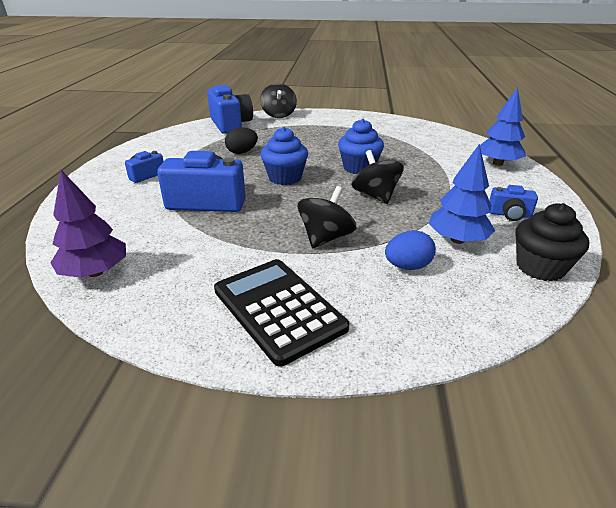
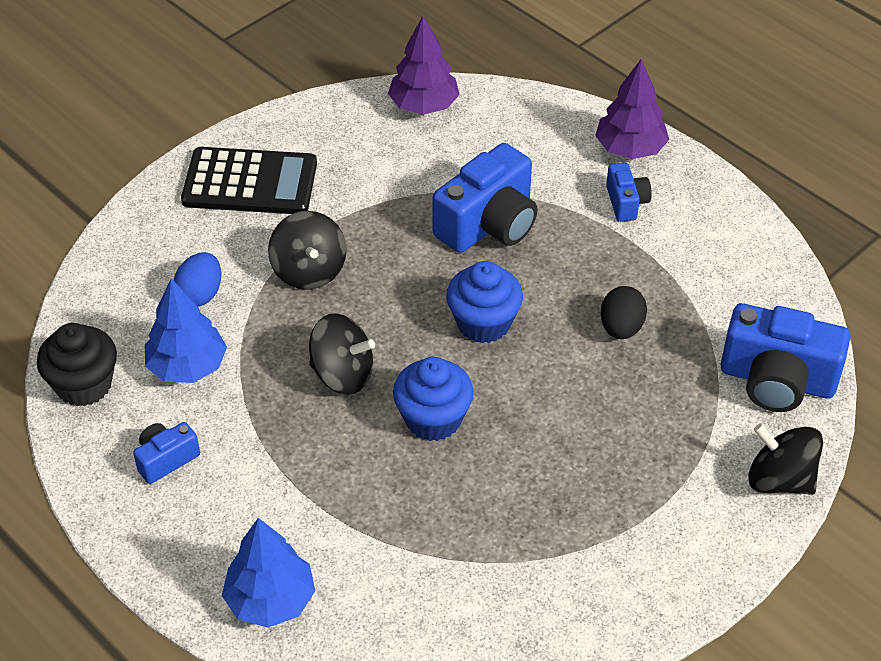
camera: 130 degrees right, 15 degrees up
none -> purple tree [595,59,669,159]

